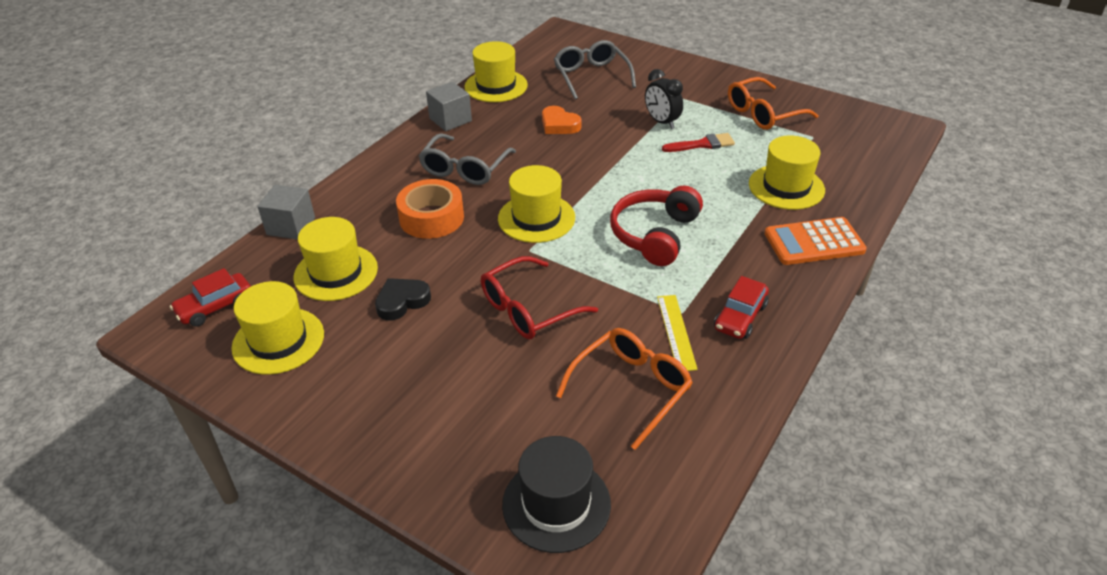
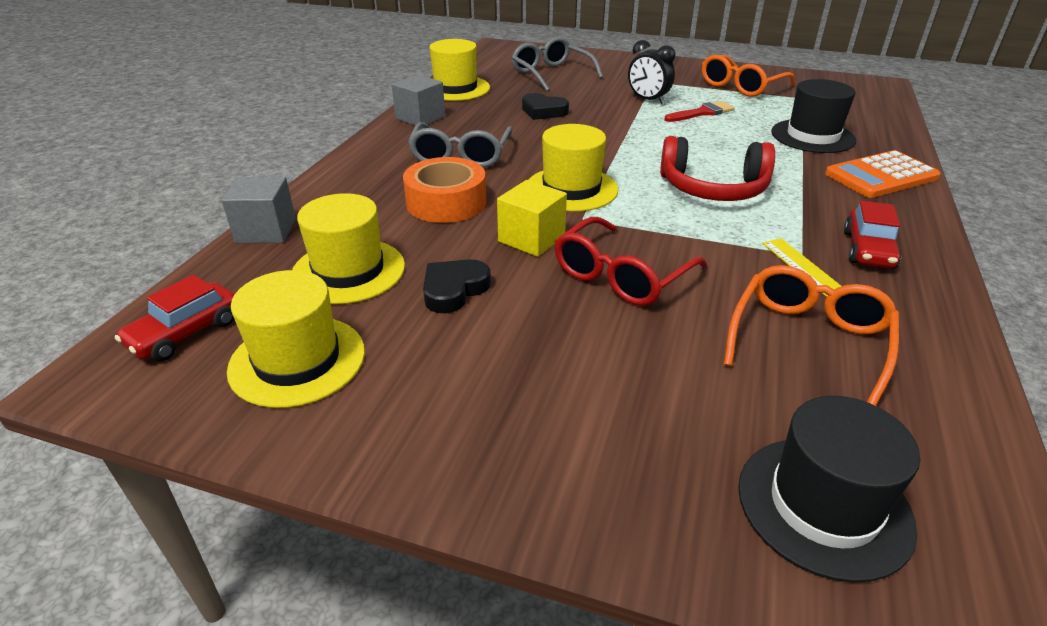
camera: 15 degrees left, 5 degrees down
orange heart [542,106,582,134] -> black heart [522,93,569,120]
red headphones [610,185,703,266] -> red headphones turned 90 degrees counterclockwise [660,136,775,201]
yellow hat [749,136,825,210] -> black hat [771,79,856,153]
none -> yellow cube [497,180,567,257]

